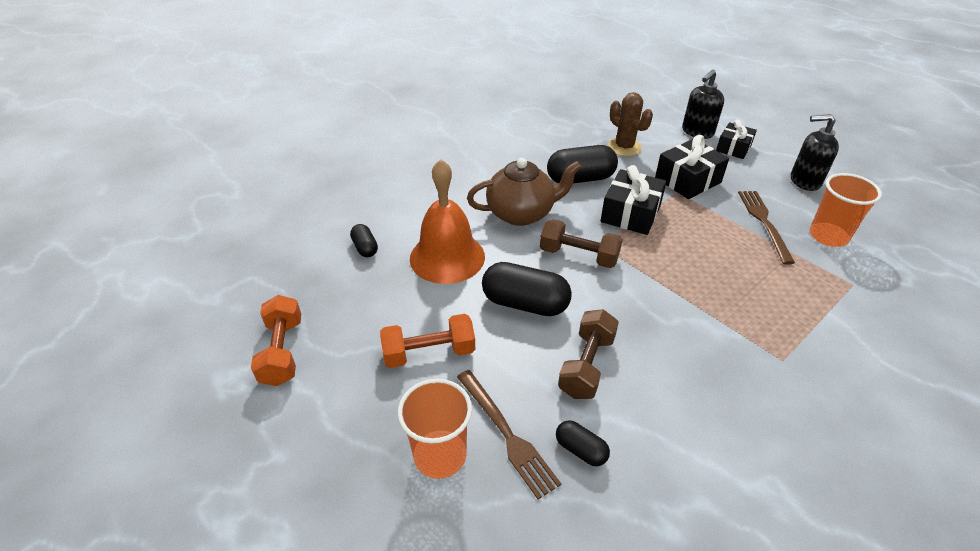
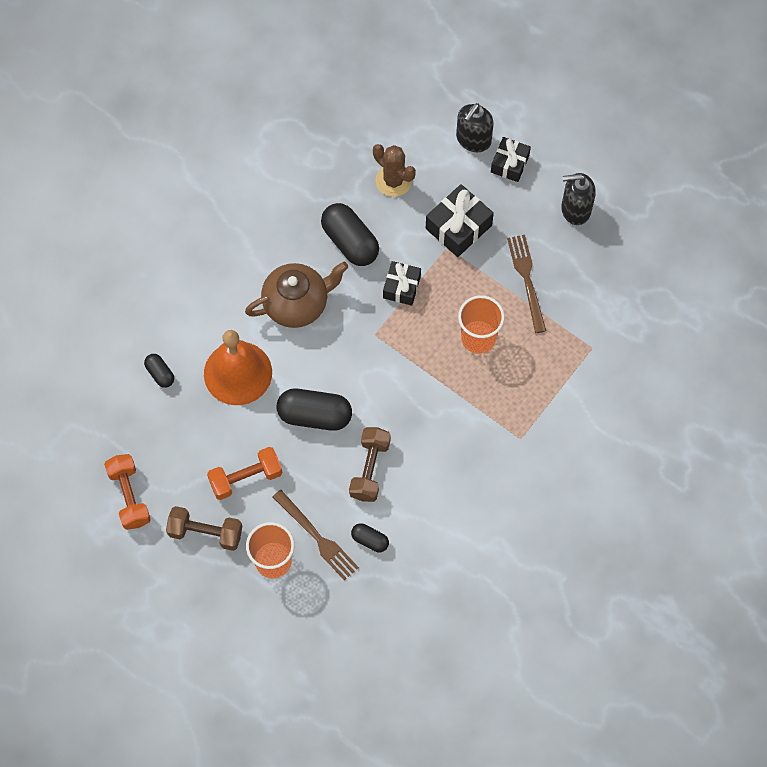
camera: 10 degrees left, 25 degrees up
brown dumbbell [540,219,623,268] -> brown dumbbell moved to [166,506,242,551]
black capsule [547,145,618,184] -> black capsule turned 75 degrees clockwise [321,203,379,266]
black gift [601,165,667,235] -> black gift [383,261,421,306], size x0.66
orange cup [809,173,882,247] -> orange cup moved to [458,295,505,354]

